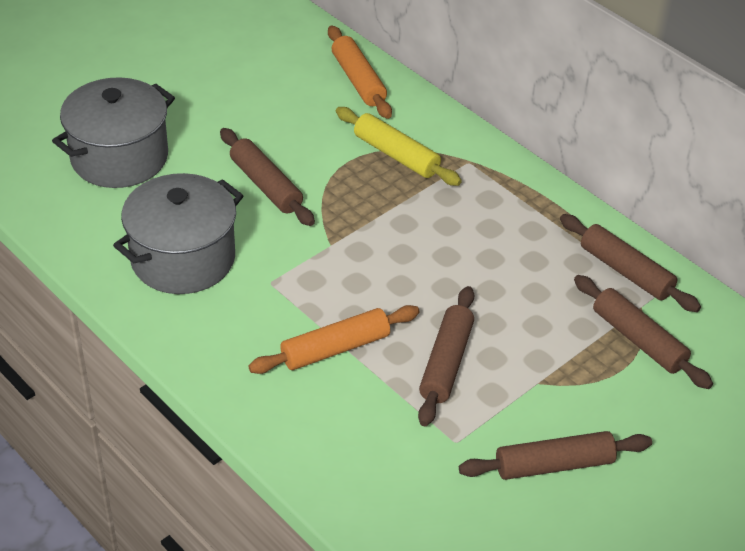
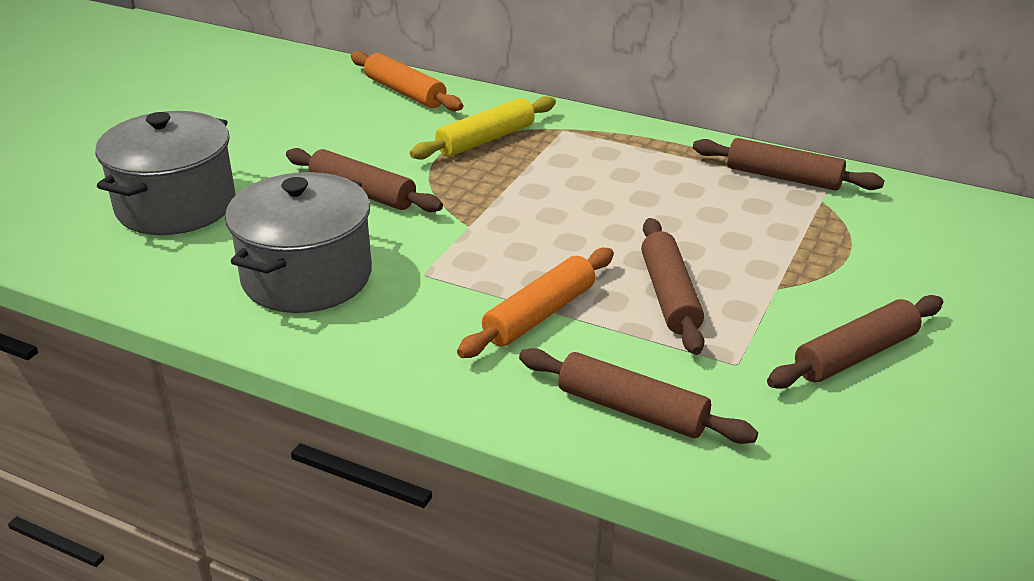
camera: 20 degrees left, 10 degrees down
yellow rolling pin [336,107,462,186] -> yellow rolling pin turned 60 degrees counterclockwise [410,96,556,160]
brown rolling pin [574,275,713,389] -> brown rolling pin moved to [519,348,758,444]

